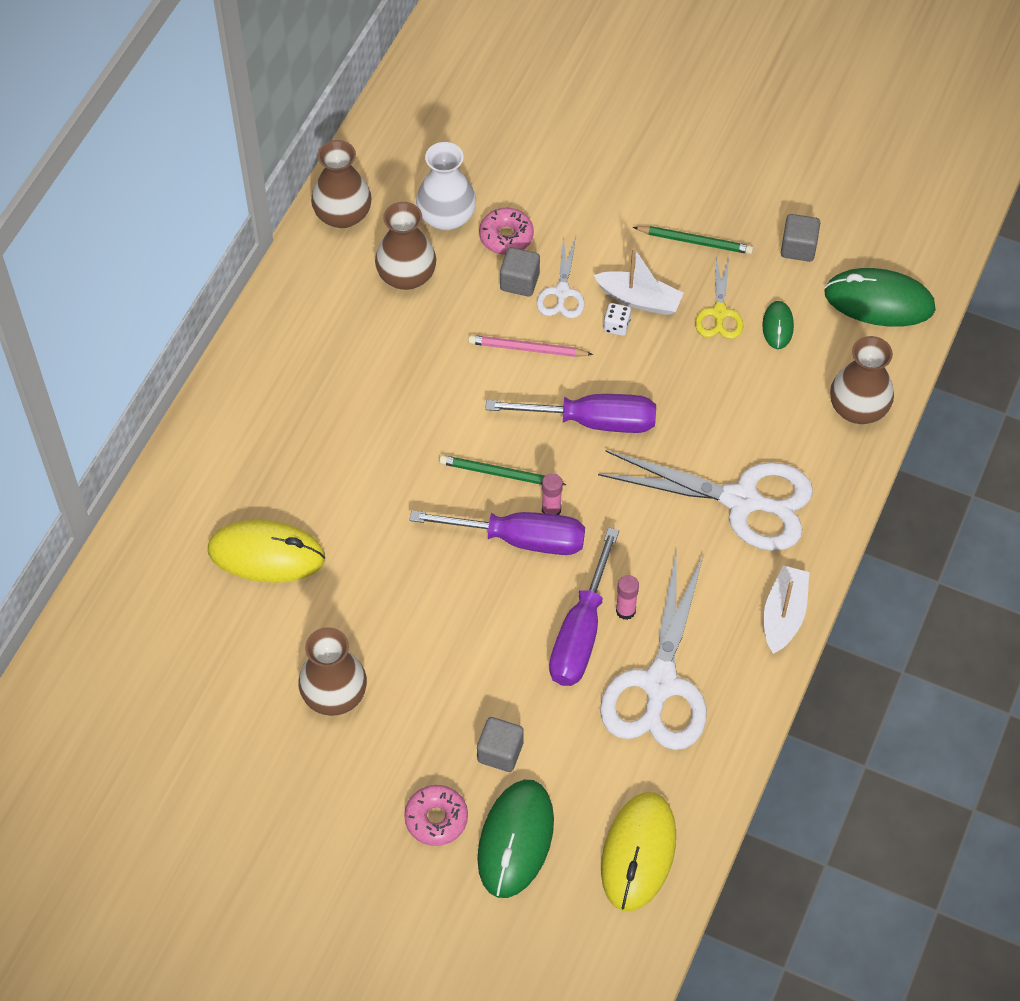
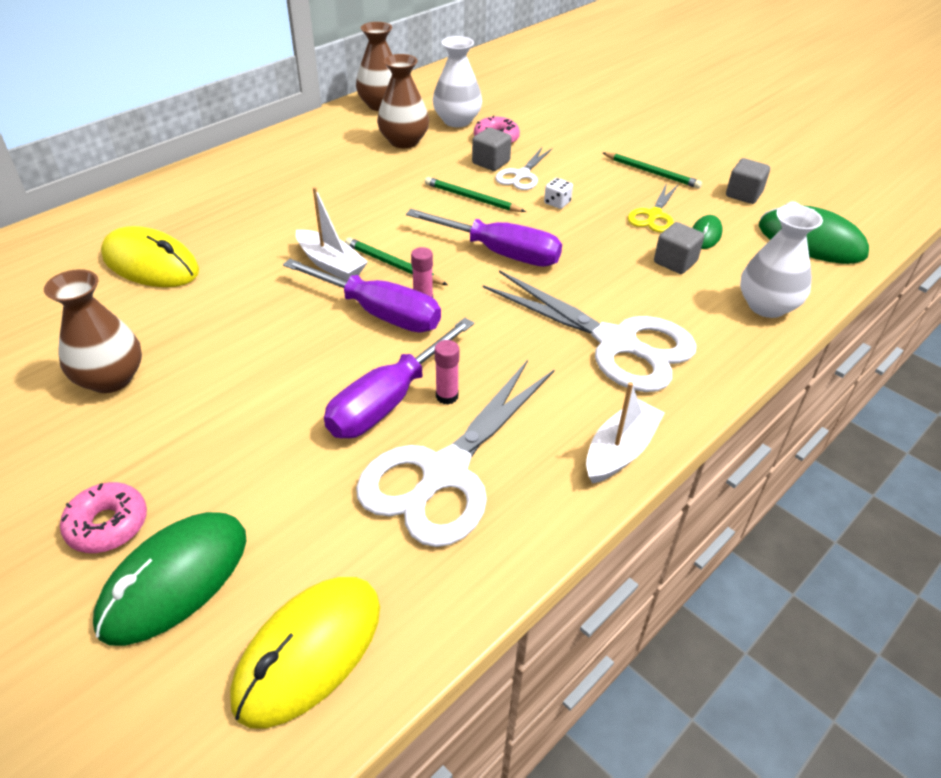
camera: 20 degrees right, 15 degrees down
pink pencil [468,335,593,357] -> green pencil [425,177,526,212]
grey cube [477,717,524,772] -> grey cube moved to [654,222,704,274]
white boat [593,248,684,315] -> white boat moved to [296,187,368,281]
brown vase [830,336,894,424] -> white vase [740,204,823,318]

